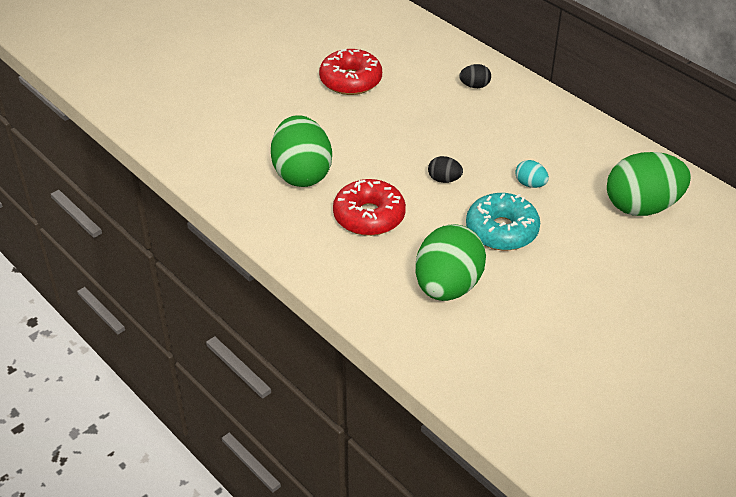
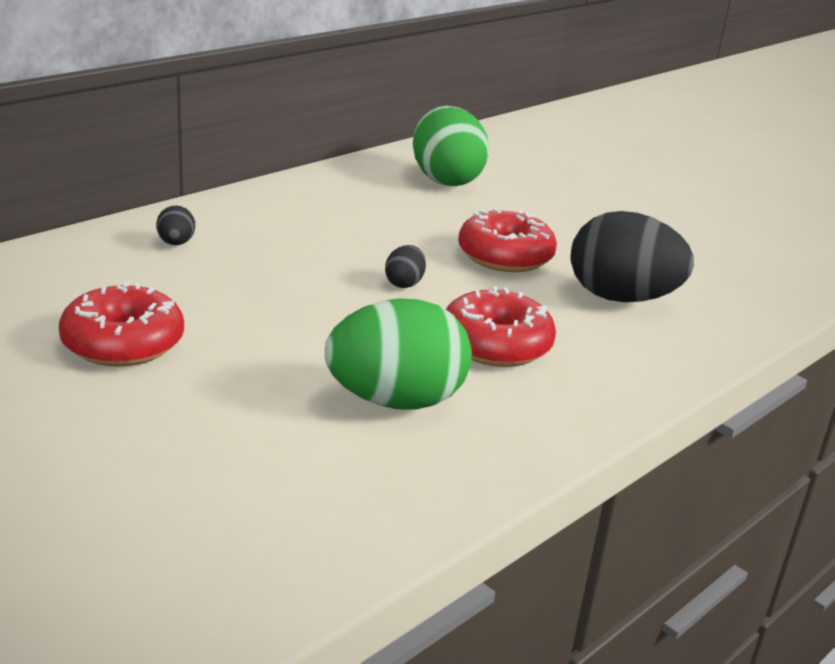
camera: 95 degrees left, 15 degrees down
green egg [415,224,486,301] -> black egg [571,211,694,302]
turquoise donut [466,193,540,250] -> red donut [458,208,557,272]
turquoise egg [515,160,549,188] -> none

